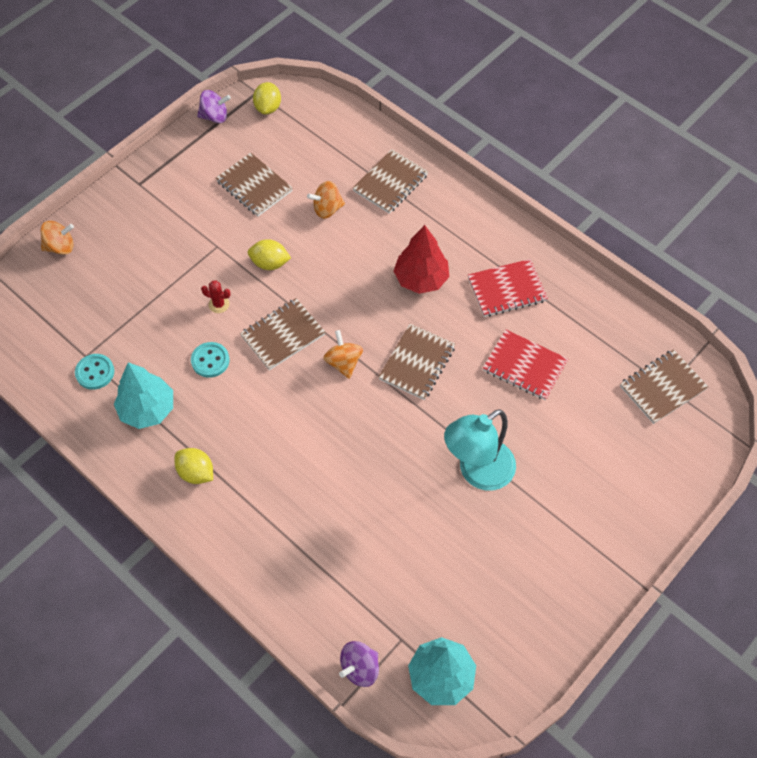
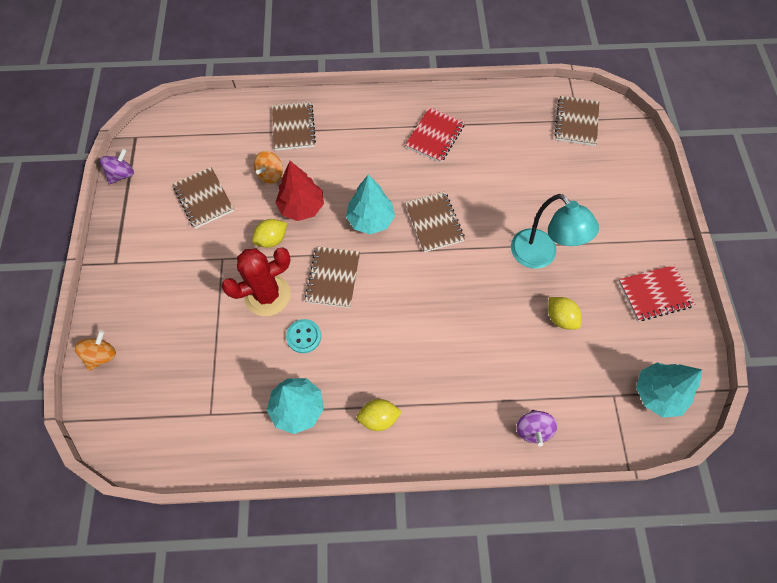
camera: 45 degrees left, 5 degrees up
turquoise button [75,354,114,390] -> none
red cactus [201,280,231,313] -> red cactus [221,247,291,316], size x2.44
brown notebook [216,153,293,216] -> brown notebook turned 60 degrees clockwise [173,167,234,229]
yellow lemon [253,82,281,114] -> yellow lemon moved to [548,297,582,329]
orange spinning top [323,330,363,379] -> none
purple spinning top [339,641,379,687] -> purple spinning top moved to [516,410,557,446]
red tree [394,225,449,294] -> red tree moved to [275,161,324,221]
turquoise lamp [444,409,516,491] -> turquoise lamp turned 45 degrees counterclockwise [511,194,599,269]
red notebook [483,330,568,400] -> red notebook moved to [618,265,696,321]
none -> turquoise tree [346,174,395,235]

